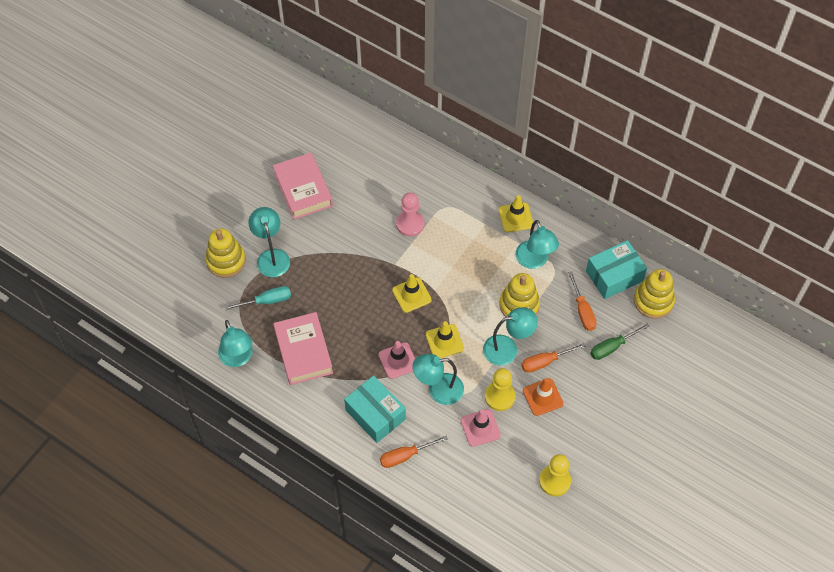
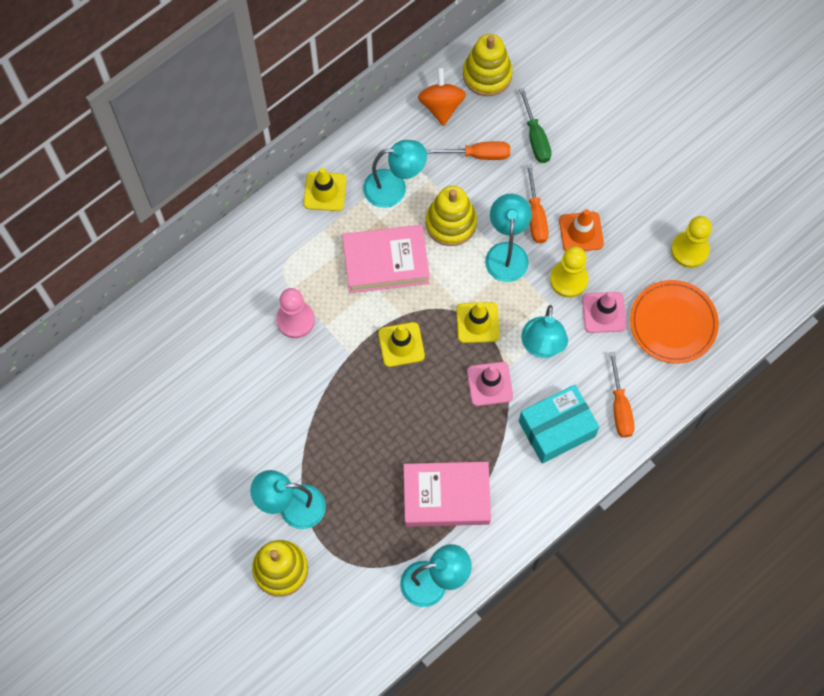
camera: 75 degrees left, 10 degrees up
turquoise screwdriver [225,286,291,310] -> none
pink book [273,153,333,220] -> pink book moved to [342,225,430,293]
turquoise box [586,240,647,299] -> orange spinning top [418,67,466,126]
none -> orange plate [630,280,719,364]

